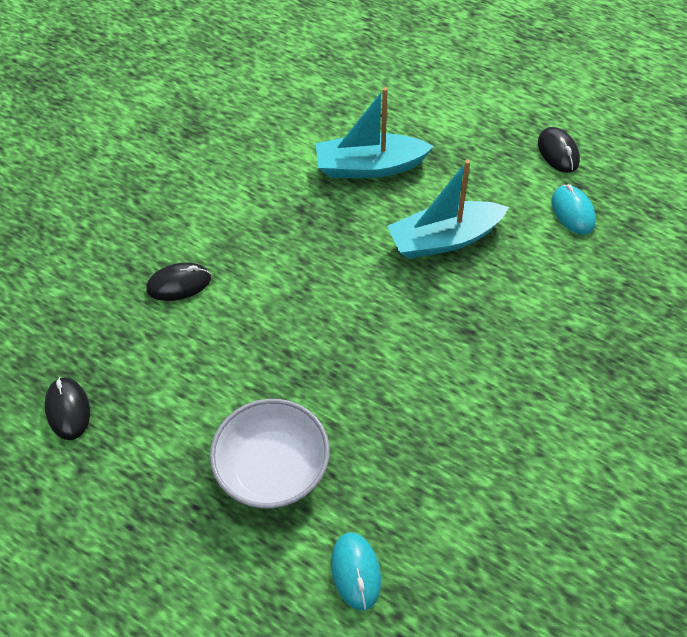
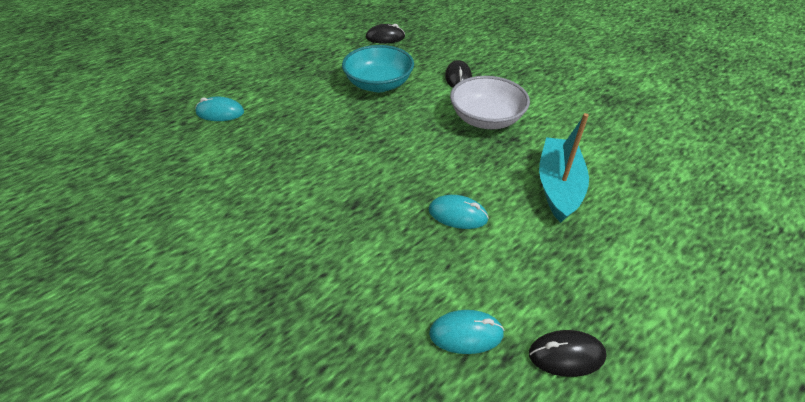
camera: 105 degrees right, 10 degrees down
white bowl [210,399,330,508] -> white bowl moved to [450,76,530,129]
turquoise boat [387,160,509,259] -> turquoise mouse [429,195,489,229]
none -> turquoise bowl [342,45,414,92]

